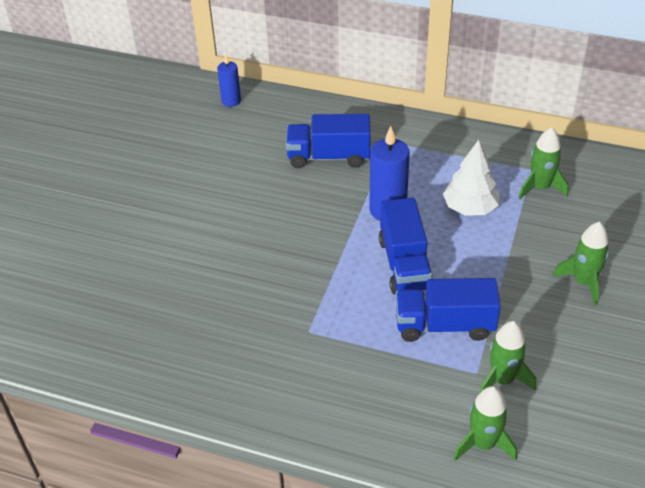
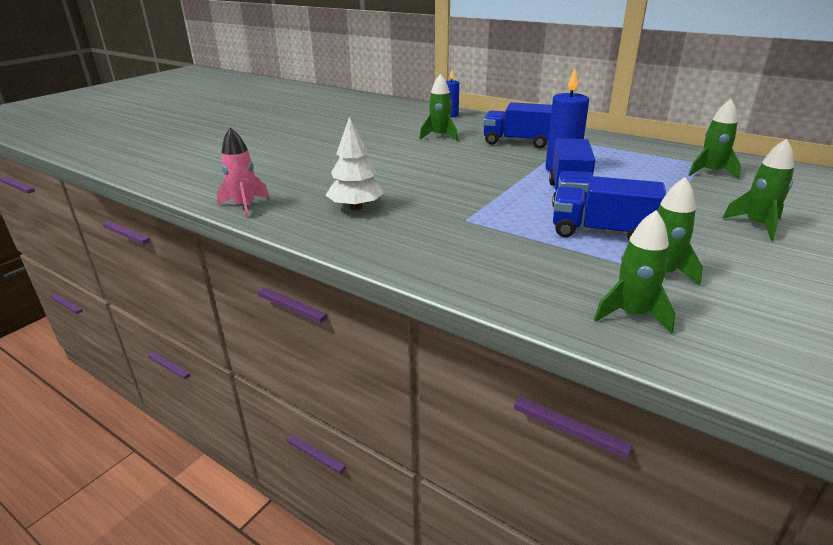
camera: 15 degrees right, 15 degrees down
white tree [443,140,500,216] -> white tree moved to [325,117,385,210]
none -> pink rocket [217,127,270,219]
none -> green rocket [419,74,458,141]

